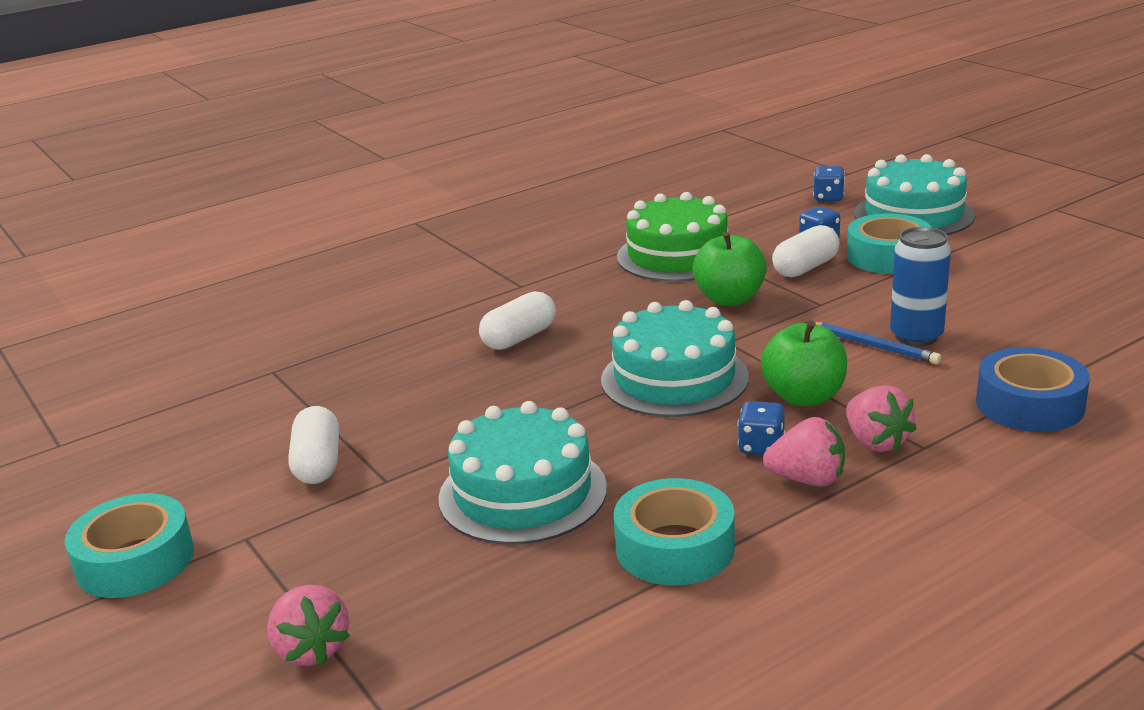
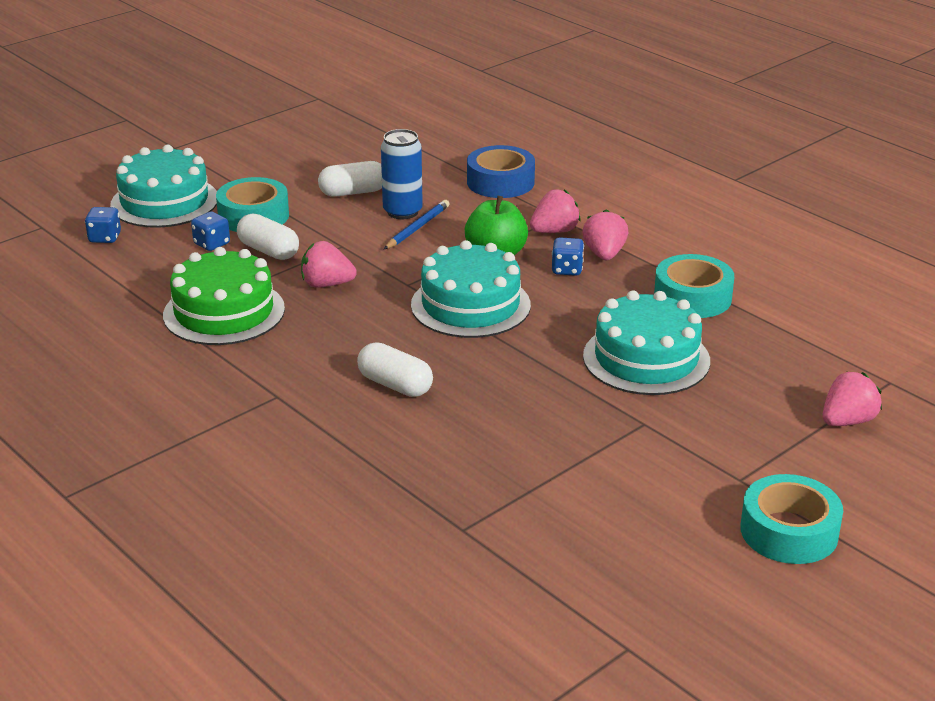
camera: 100 degrees left, 5 degrees up
white capsule [288,406,339,484] -> white capsule moved to [318,161,382,197]
green apple [692,231,767,306] -> pink strawberry [301,241,357,288]

